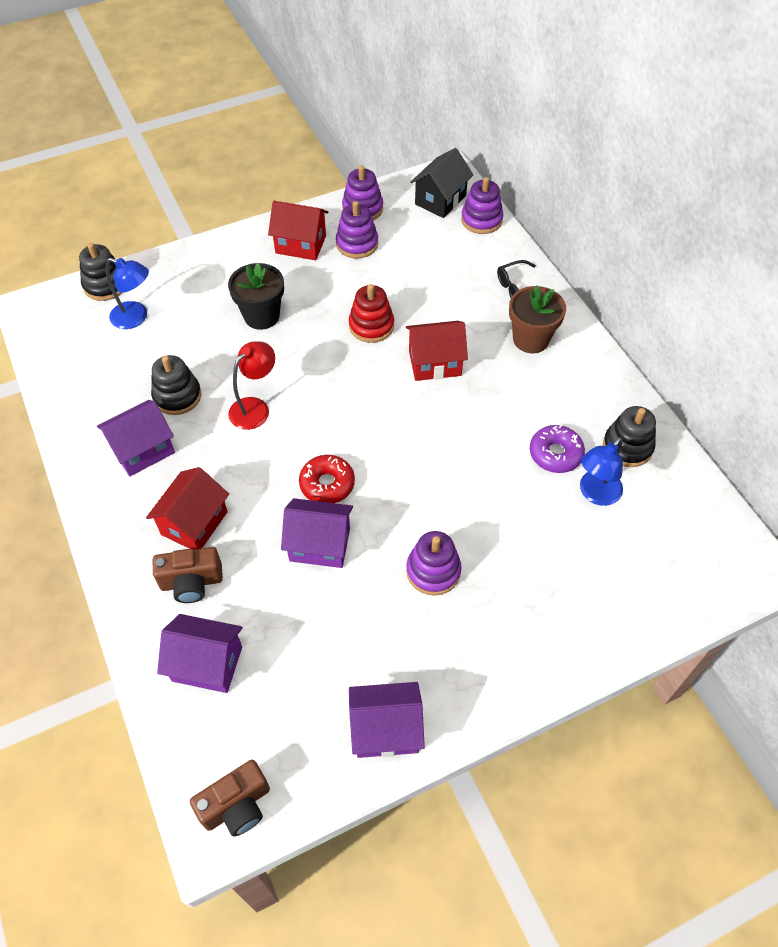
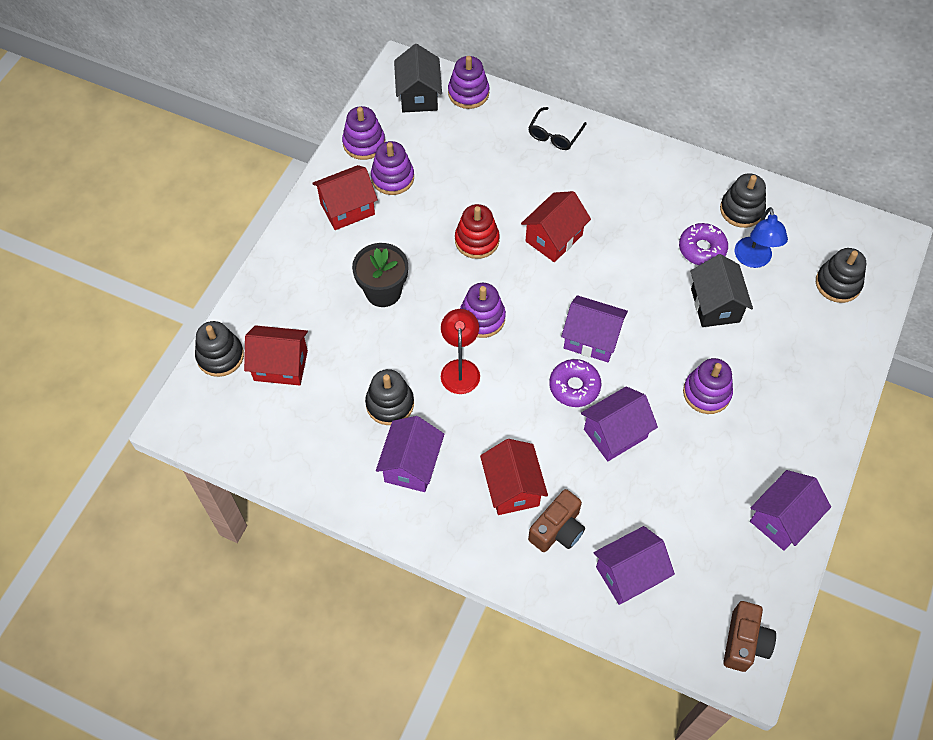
camera: 40 degrees left, 5 degrees up
blue lamp [106,258,149,329] -> red house [244,325,308,386]
red donut [299,455,355,503] -> purple donut [549,359,601,407]
brown flower pot [509,285,566,353] -> none
none -> purple stacking toy [460,283,506,338]
none -> purple house [561,295,628,362]
none -> black house [690,254,753,327]
none -> black stacking toy [816,248,866,303]

